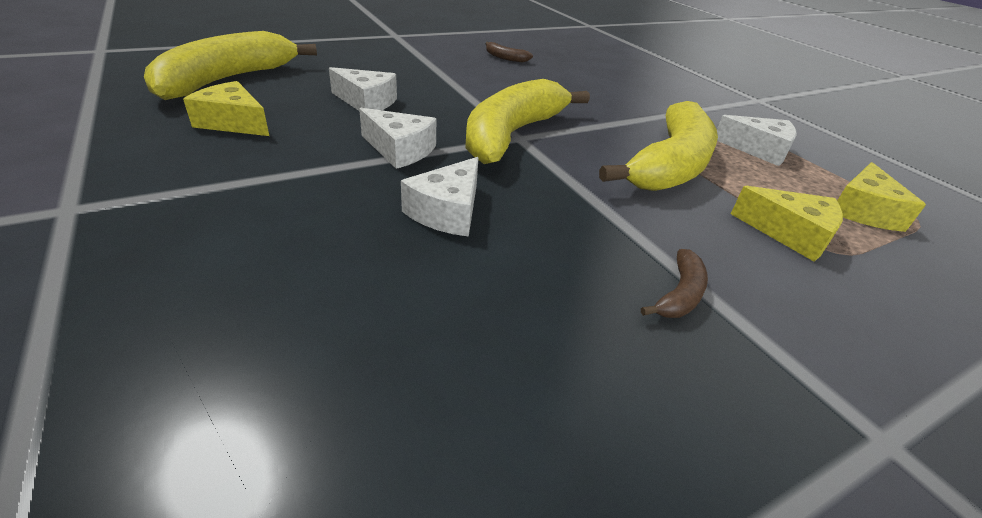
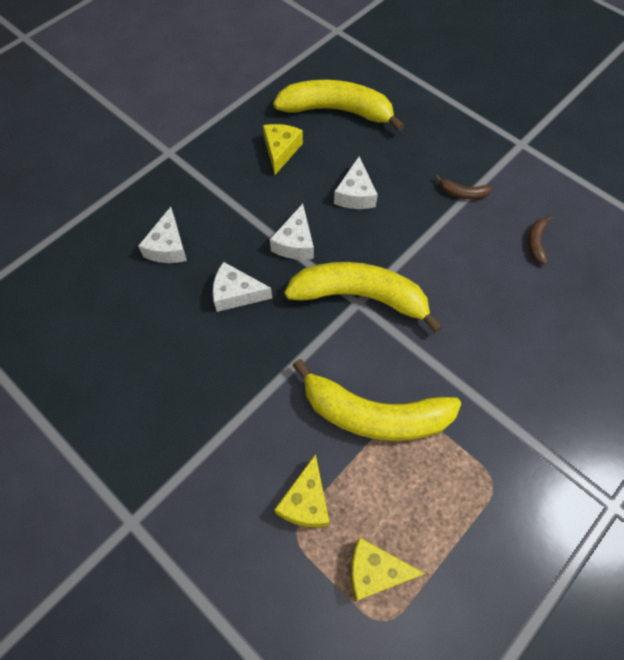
camera: 75 degrees right, 25 degrees up
brown banana [641,249,708,318] -> brown banana moved to [435,175,492,199]
white cheese [717,115,797,166] -> white cheese moved to [138,207,187,263]

